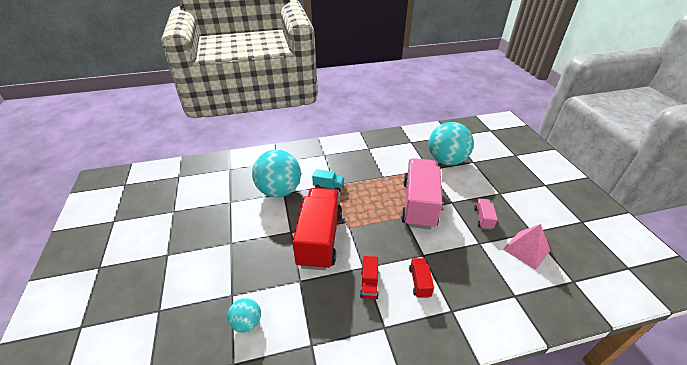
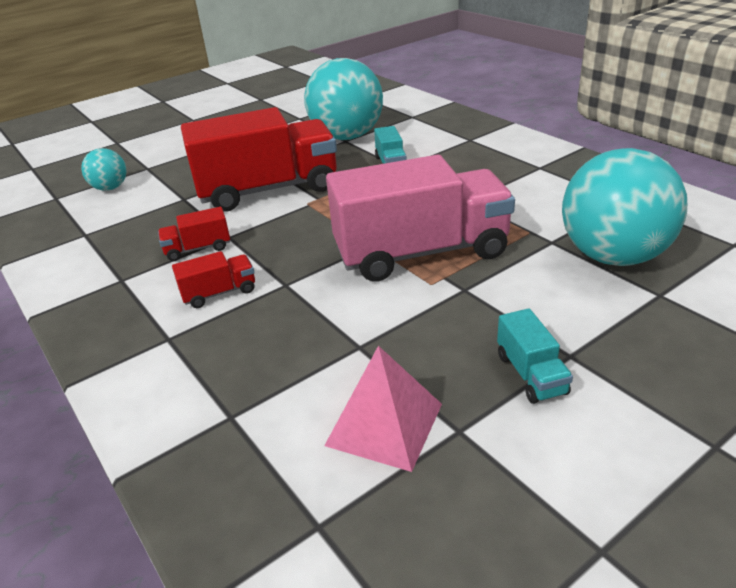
camera: 70 degrees right, 5 degrees down
pink truck [474,199,498,230] -> none
none -> turquoise truck [497,308,573,404]

